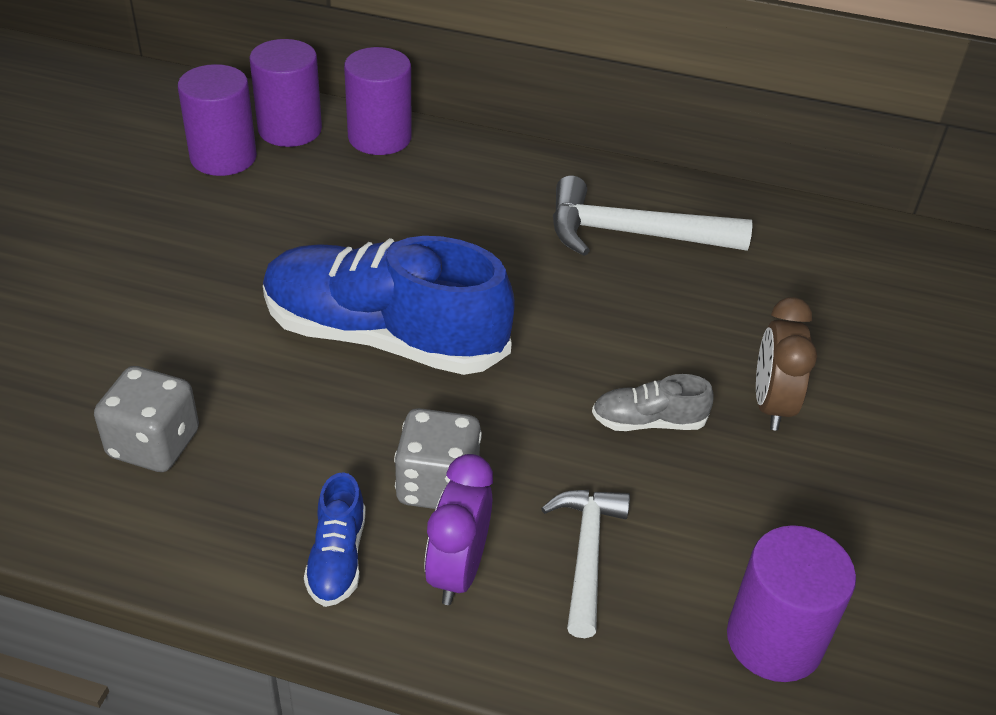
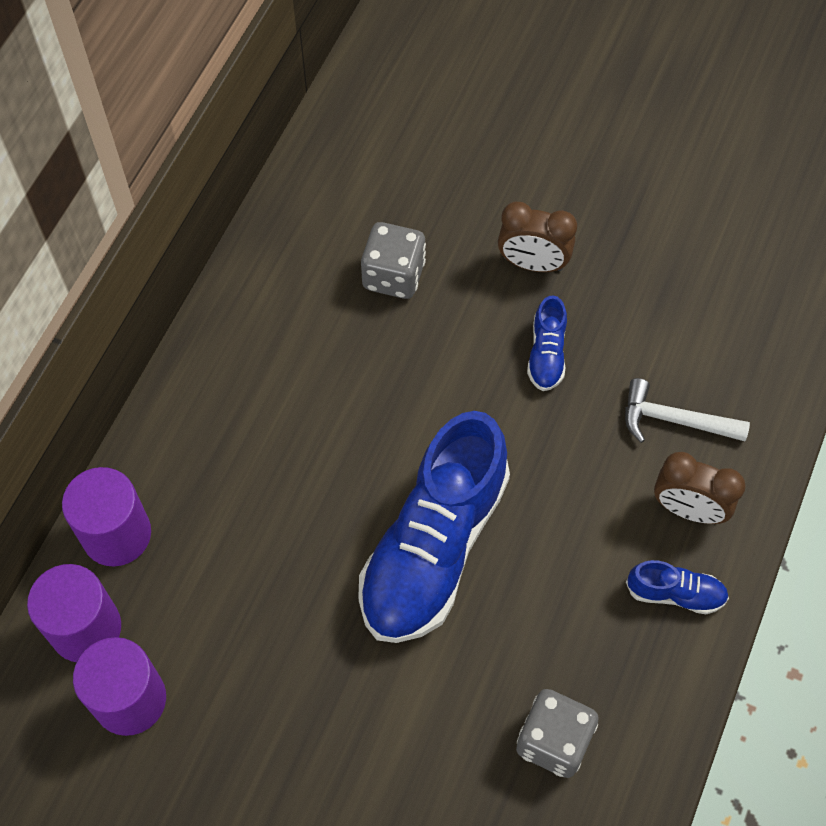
camera: 80 degrees left, 20 degrees up
grey dice [394,408,482,509] -> grey dice moved to [361,222,426,299]
purple clock [424,454,493,605] -> brown clock [654,452,746,524]
white hammer [553,176,753,256] -> none
grey shoe [592,374,714,431] -> blue shoe [527,295,567,391]
purple cylinder [727,525,856,682] -> none

